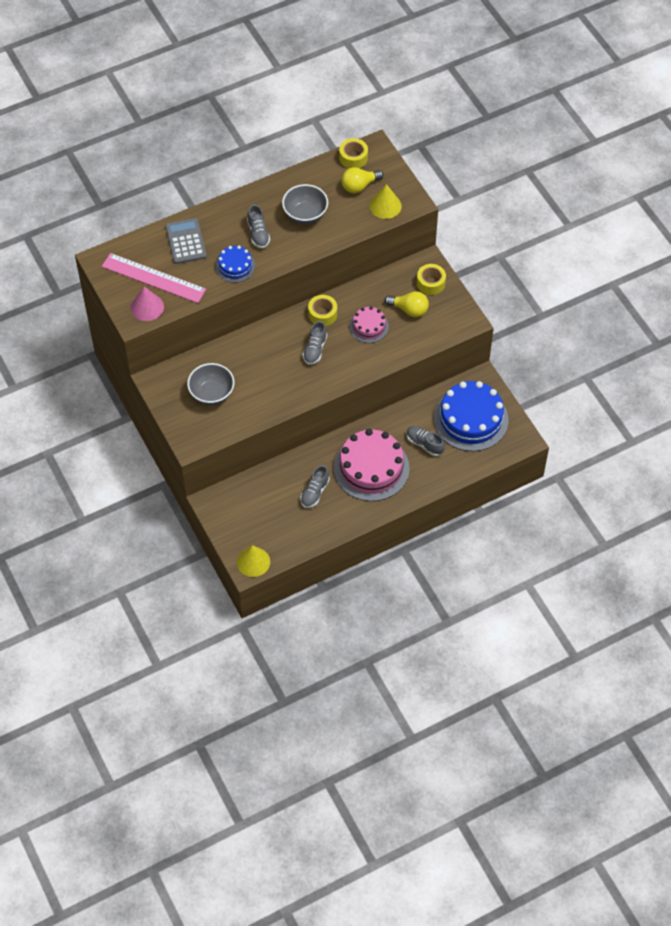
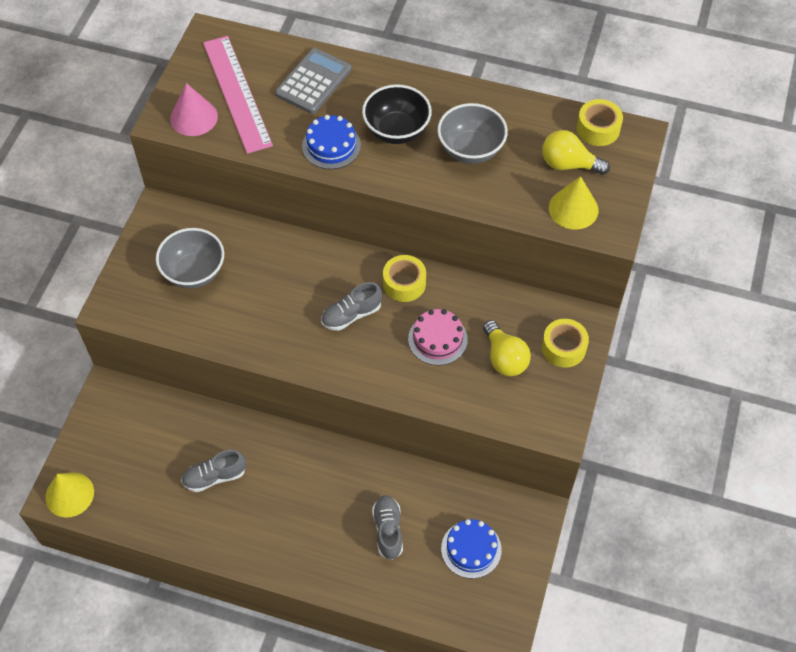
camera: 45 degrees right, 0 degrees up
grey shoe [247,205,270,248] -> black bowl [362,84,432,144]
pink cake [334,429,410,501] -> none
blue cake [434,381,508,451] -> blue cake [441,519,502,579], size x0.52

